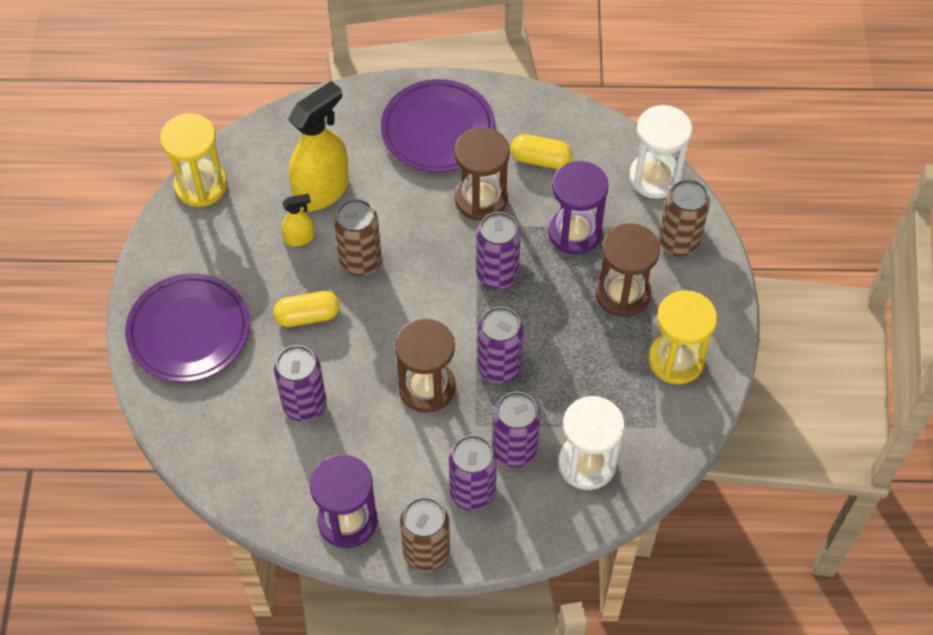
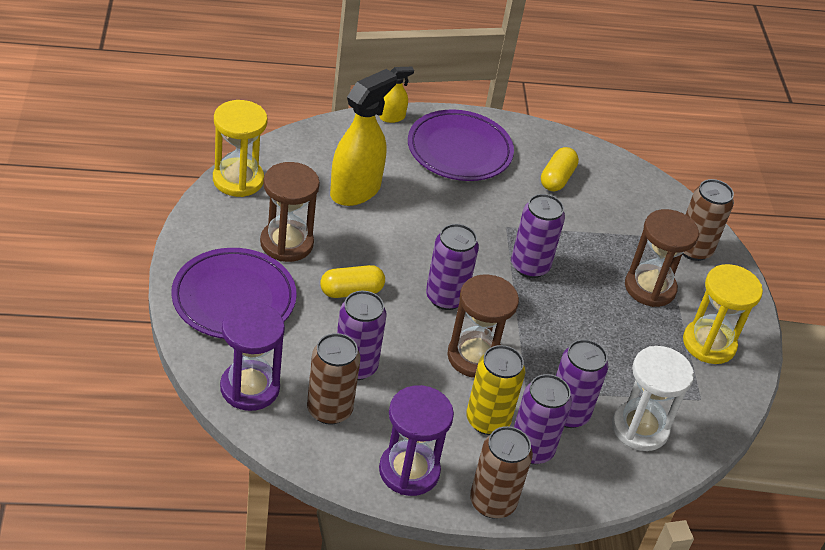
camera: 10 degrees left, 15 degrees down
yellow spray bottle [281,193,314,246] -> yellow spray bottle moved to [379,67,414,123]
brown can [334,199,382,276] -> brown can moved to [307,333,361,425]
brown hourglass [454,127,510,221] -> brown hourglass moved to [260,162,320,262]
purple can [477,306,524,383] -> purple can moved to [426,224,479,310]
yellow capsule [510,134,572,169] -> yellow capsule turned 75 degrees counterclockwise [541,147,579,191]
purple hourglass [548,161,609,255] -> purple hourglass moved to [220,302,285,411]
white hourglass [629,105,692,199] -> none
none -> yellow can [466,345,525,435]

